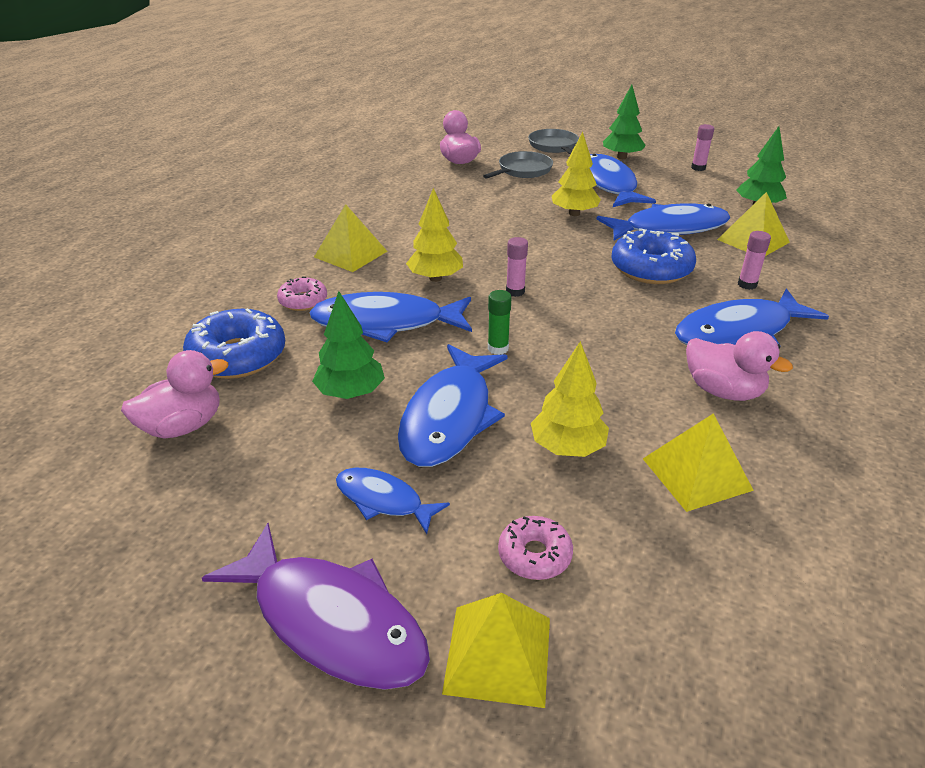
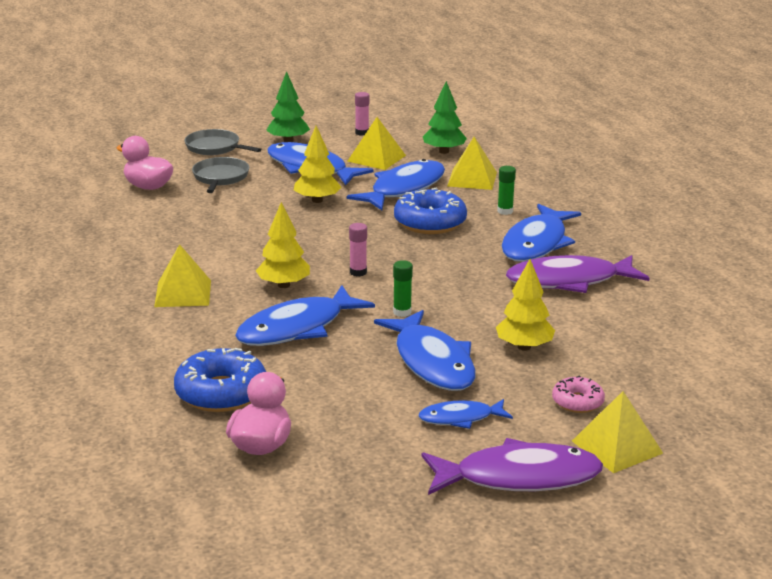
camera: 40 degrees left, 10 degrees down
pink donut [277,277,327,311] -> none
green tree [312,291,385,399] -> none
yellow pyramid [643,413,754,512] -> yellow pyramid moved to [347,117,406,170]
pink duck [686,331,793,401] -> purple fish [506,255,650,293]
pink glue stick [738,231,771,290] -> green glue stick [497,166,516,215]

